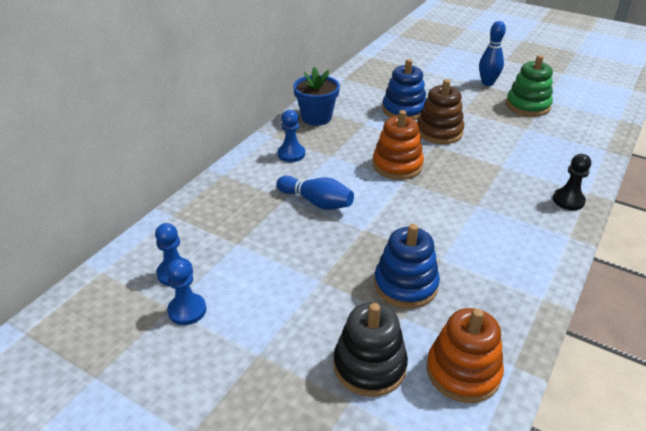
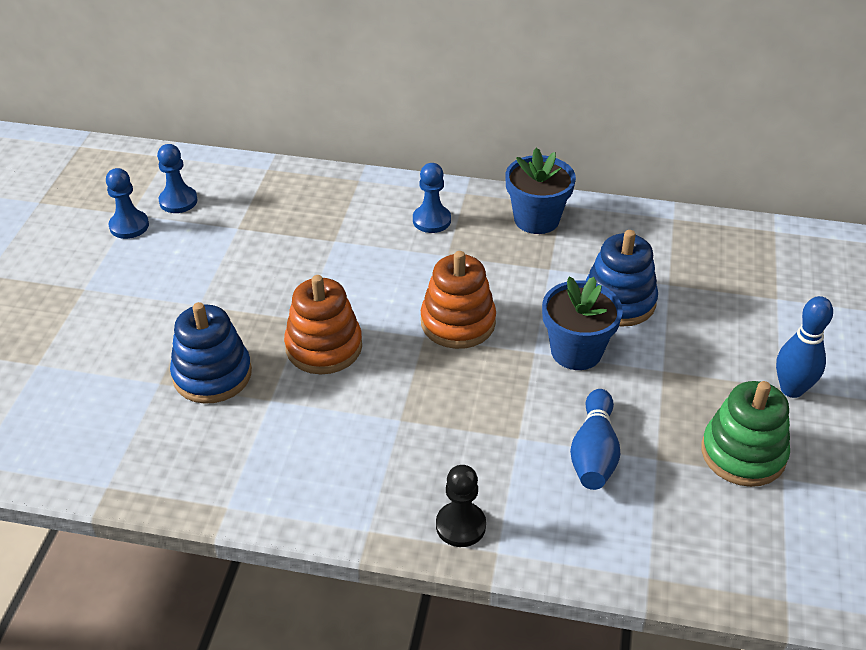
camera: 70 degrees right, 5 degrees up
blue bowling pin [276,176,354,210] -> blue bowling pin moved to [570,389,620,490]
black stacking toy [334,303,408,397] -> none
brown stacking toy [417,79,464,144] -> blue flower pot [542,277,623,370]
orange stacking toy [426,308,504,403] -> orange stacking toy moved to [284,275,362,374]

